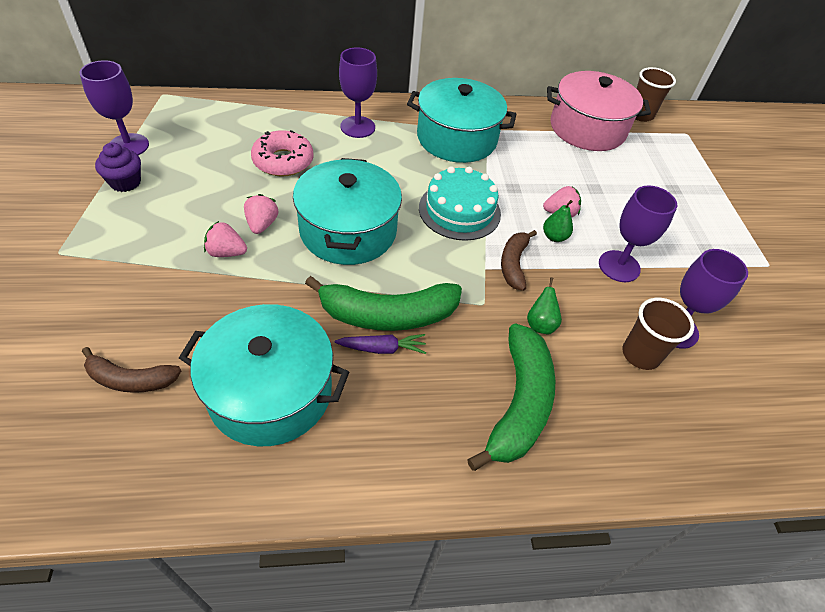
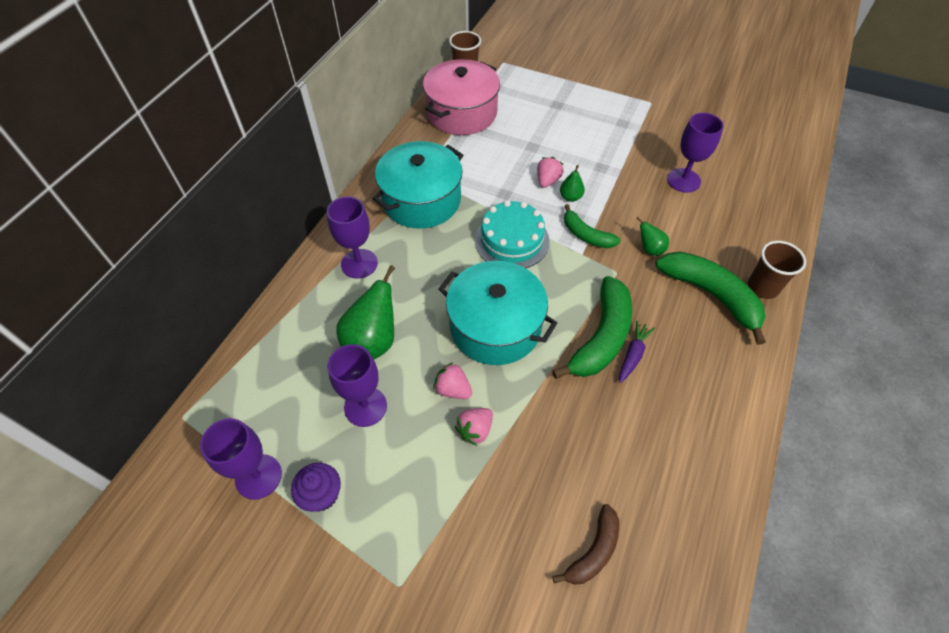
camera: 55 degrees left, 5 degrees up
turquoise pot [179,304,349,446] -> none
pink donut [251,130,314,177] -> green pear [336,265,395,359]
brown banana [501,230,537,291] -> green banana [564,204,621,248]
purple goblet [599,186,677,282] -> purple goblet moved to [328,344,387,427]
brown cup [622,298,695,370] -> brown cup moved to [748,241,806,299]

